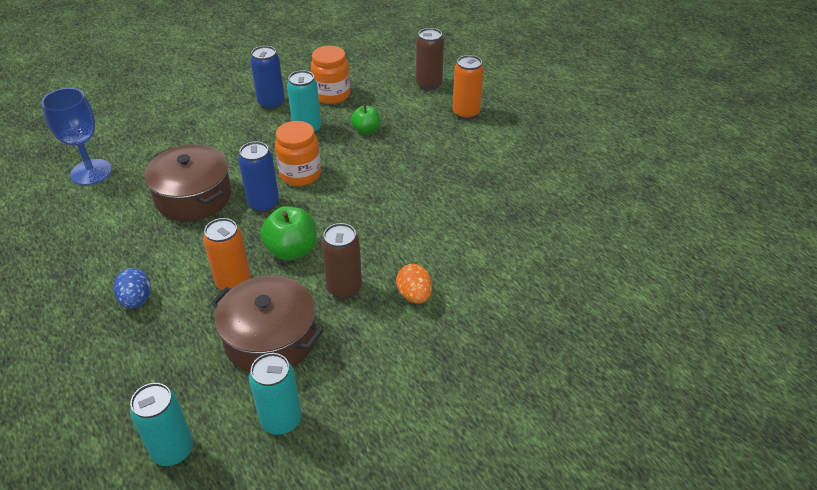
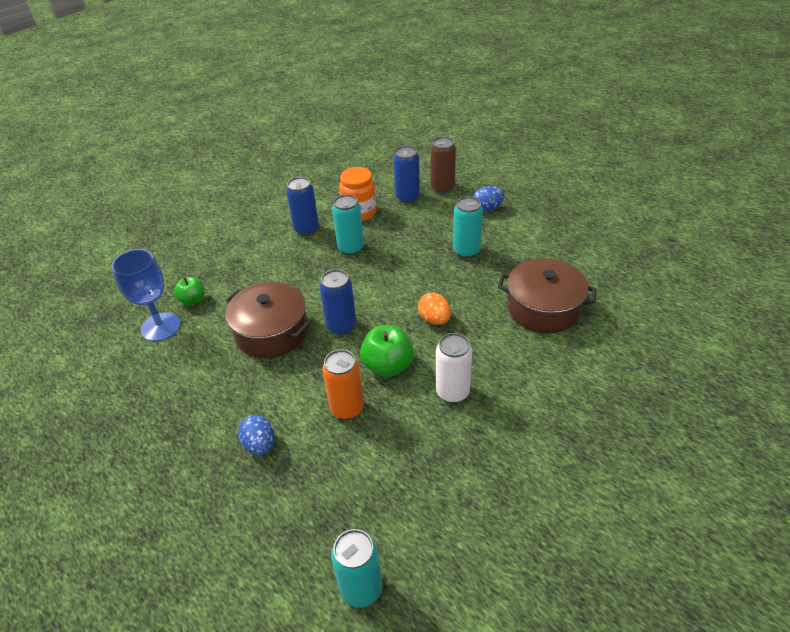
camera: 10 degrees left, 0 degrees up
brown pot [211,275,323,373] -> brown pot moved to [498,258,597,333]
turquoise can [249,353,302,435] -> turquoise can moved to [453,196,483,258]
orange jar [275,121,321,186] -> none
brown can [321,223,362,299] -> white can [436,333,472,403]
green apple [351,105,380,134] -> green apple moved to [174,277,205,306]
orange egg [396,264,432,304] -> orange egg moved to [418,293,451,325]
orange can [453,55,484,120] -> blue egg [473,186,505,212]
none -> blue can [393,146,420,203]

